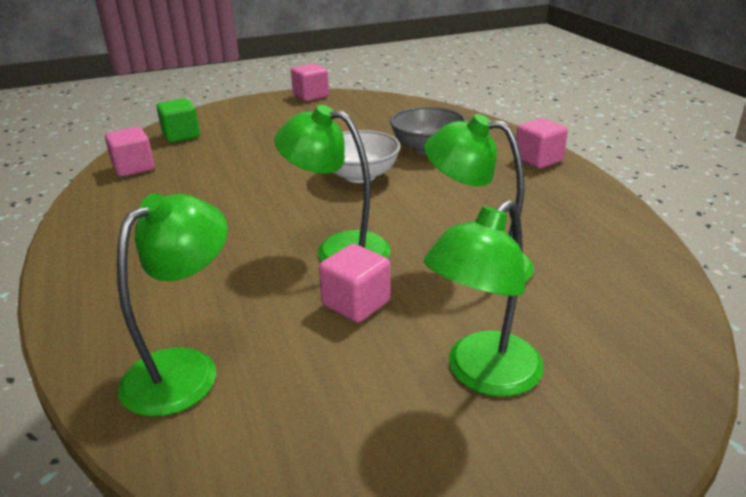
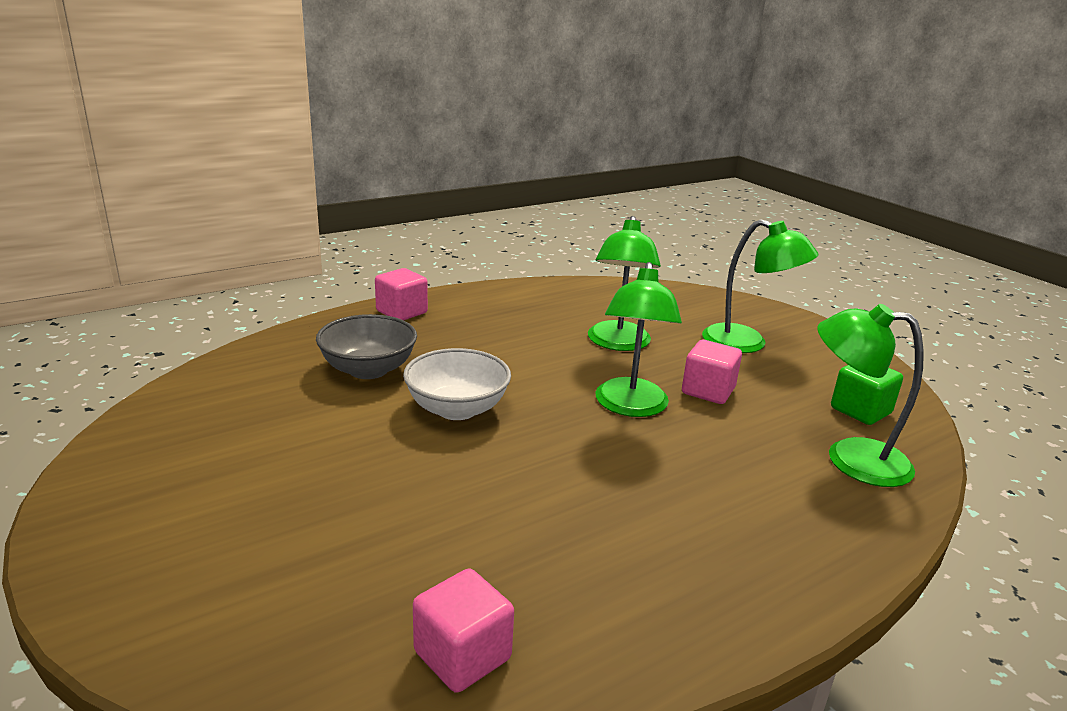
camera: 105 degrees left, 5 degrees down
green cube [157,98,200,143] -> green cube moved to [831,365,903,425]
pink cube [291,63,329,101] -> none

